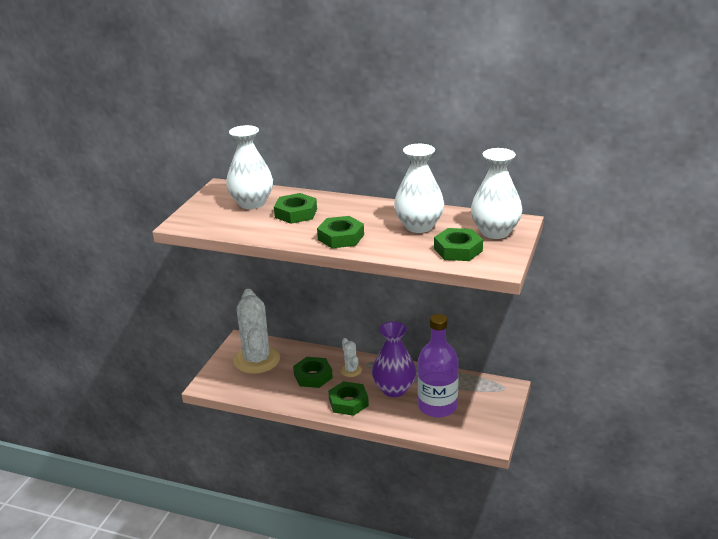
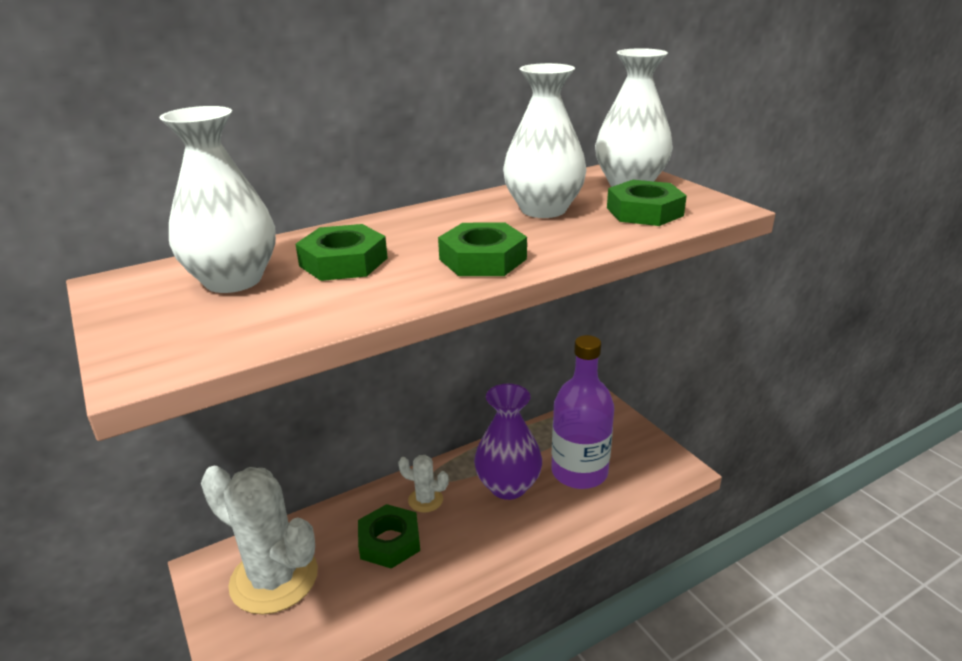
camera: 50 degrees left, 0 degrees up
green nut [328,381,369,416] -> none

